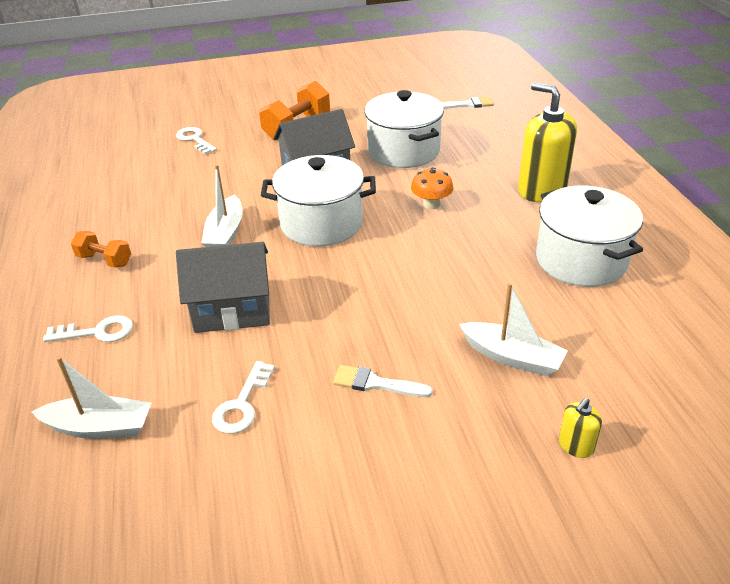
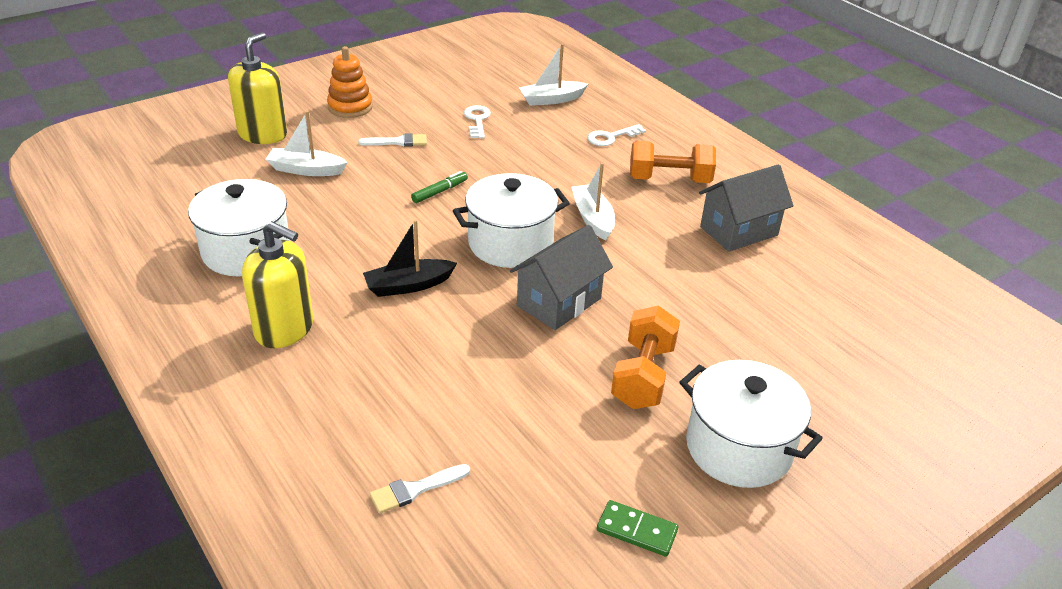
camera: 155 degrees right, 0 degrees up
orange dumbbell [71,231,131,268] -> orange dumbbell [630,141,716,183], size x1.68
white key [176,127,217,154] -> none
grey house [176,242,270,333] -> grey house moved to [699,164,793,252]
white pot [364,90,444,168] -> white pot moved to [679,360,823,488]
orange mushroom [411,167,454,209] -> black boat [363,220,457,297]
yellow soap dispenser [559,398,602,458] -> yellow soap dispenser [228,32,287,144], size x2.26
none -> orange stacking toy [327,46,373,118]
none -> green marker [411,171,468,203]
none -> green domino [597,500,678,556]

